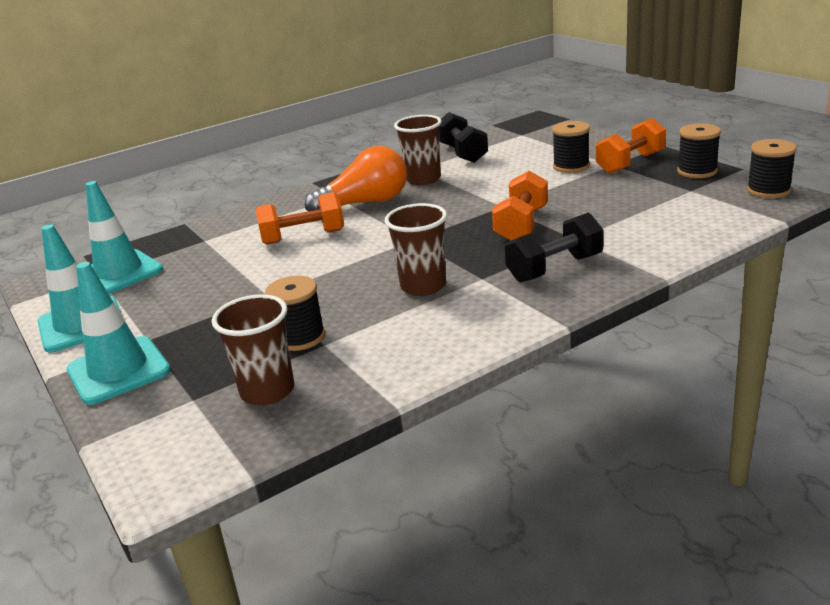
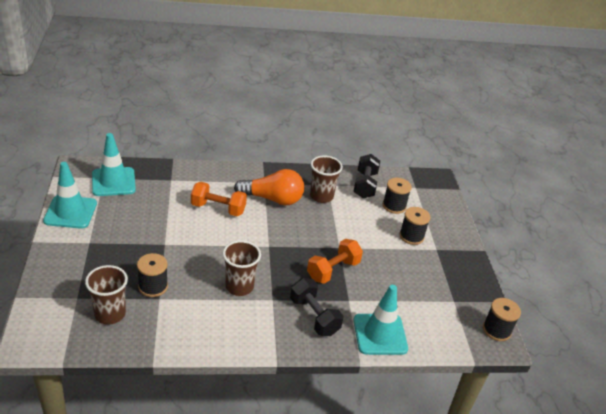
camera: 20 degrees right, 10 degrees up
turquoise traffic cone [67,262,171,405] -> turquoise traffic cone moved to [353,285,408,355]
black dumbbell [505,213,604,282] -> black dumbbell turned 60 degrees clockwise [290,278,343,336]
orange dumbbell [596,118,666,174] -> none
black spool [677,123,721,178] -> black spool moved to [383,178,412,214]

